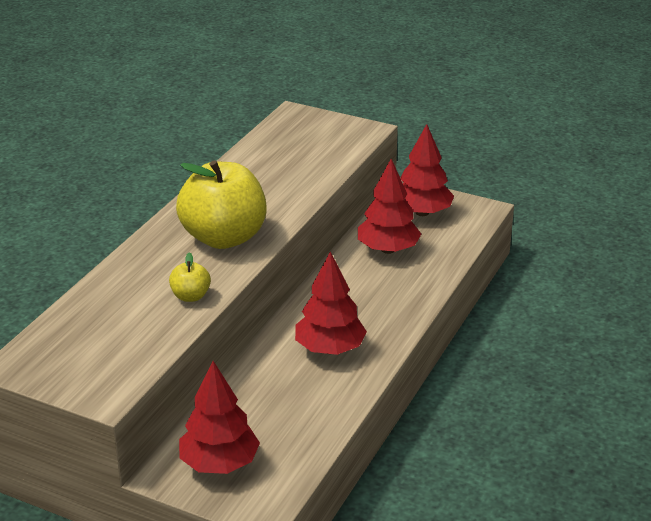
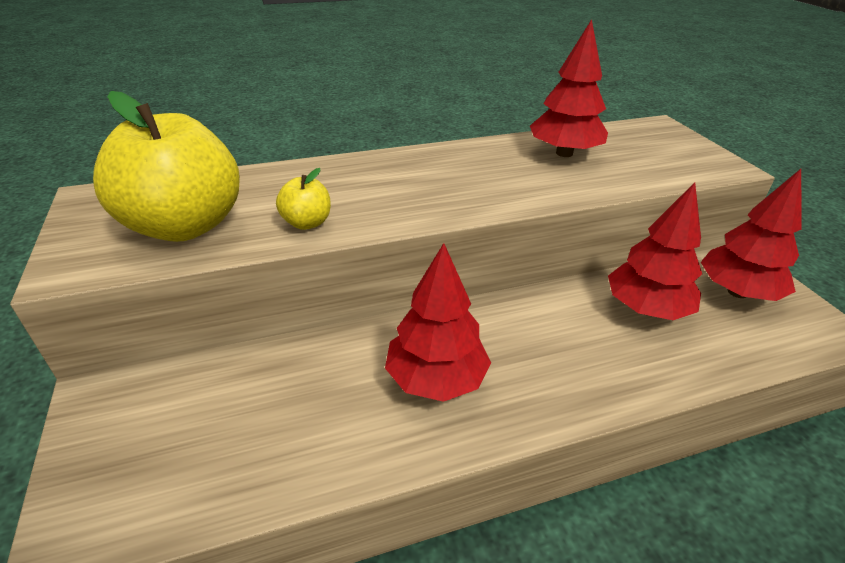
camera: 45 degrees right, 5 degrees up
yellow apple [176,160,267,249] -> yellow apple moved to [93,91,240,242]
red tree [179,361,260,474] -> red tree moved to [530,19,608,157]

